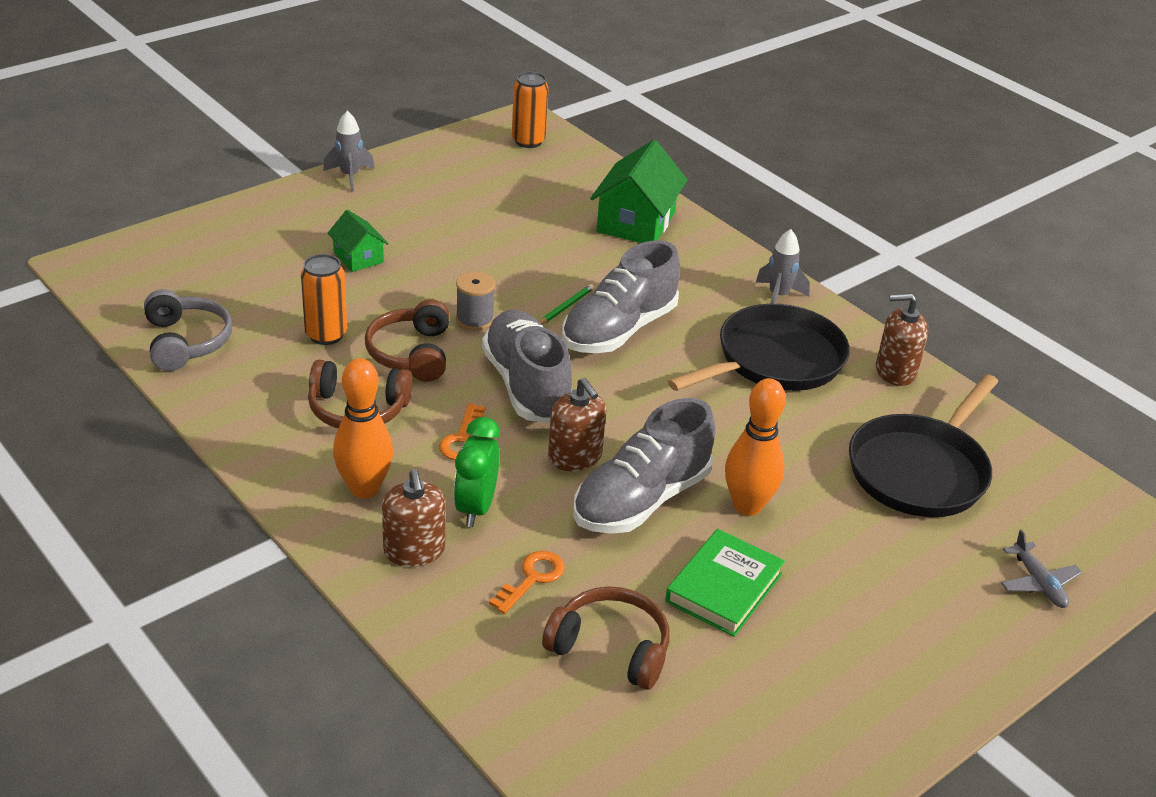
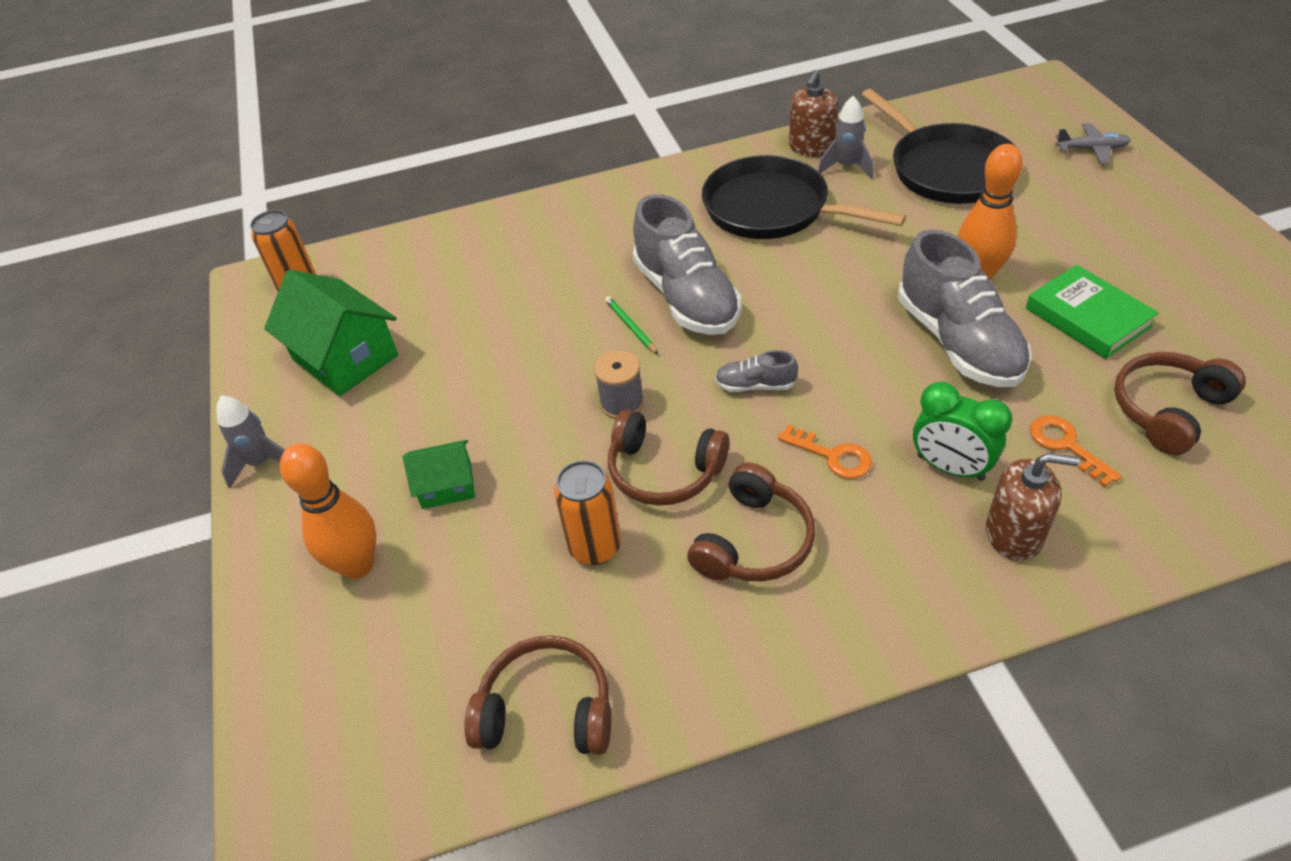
camera: 60 degrees left, 10 degrees up
grey headphones [144,289,232,371] -> brown headphones [464,635,611,755]
orange bowling pin [333,358,393,498] -> orange bowling pin moved to [280,443,376,579]
grey shoe [482,310,572,423] -> grey shoe [715,350,798,392], size x0.45
brown soap dispenser [548,378,606,471] -> none
green house [590,140,688,243] -> green house moved to [264,269,398,396]
black pan [668,304,850,391] -> black pan turned 45 degrees counterclockwise [702,155,906,239]
grey rocket [756,229,810,304] -> grey rocket moved to [818,96,873,179]

